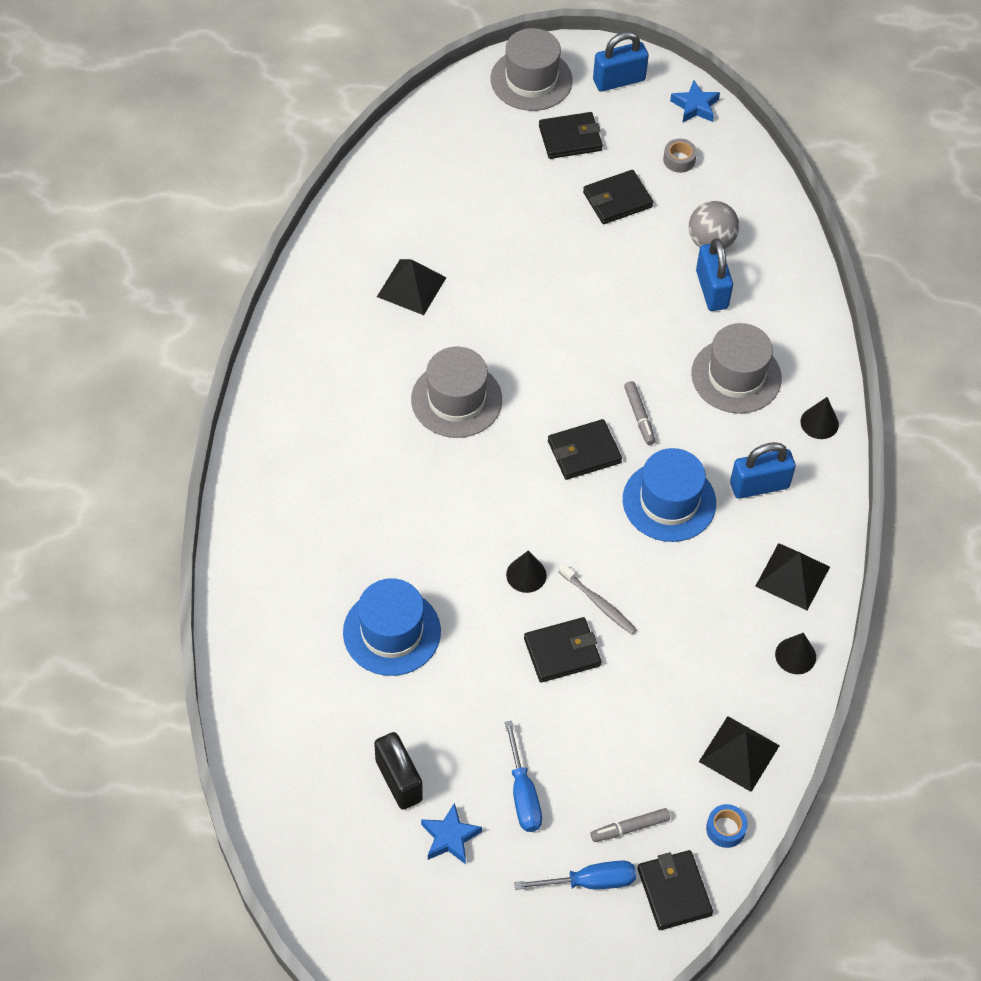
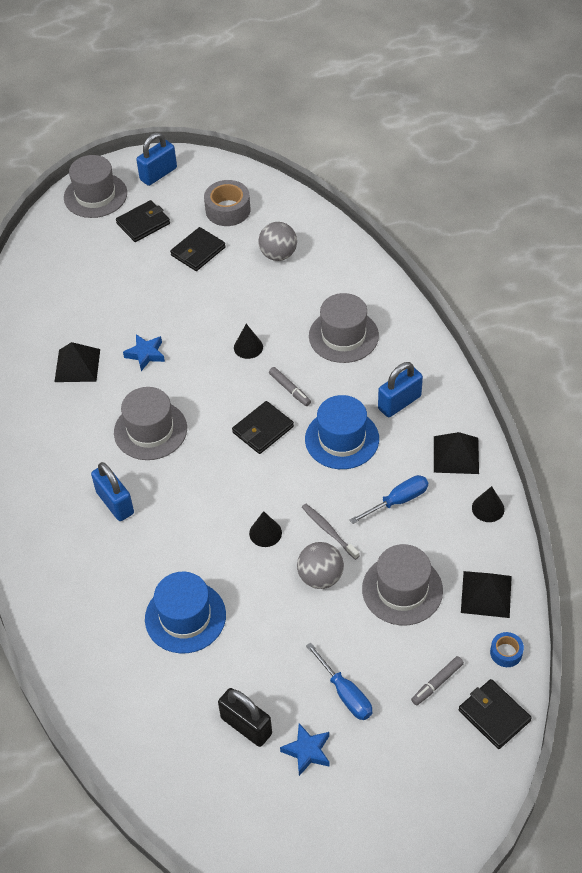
camera: 20 degrees left, 5 degrees down
blue screwdriver [514,861,636,890] -> blue screwdriver moved to [350,475,428,524]
black wallet [524,617,601,682] -> grey ball [297,542,344,589]
grey toothbrush [558,563,637,635] -> grey toothbrush turned 150 degrees counterclockwise [302,504,359,560]
grey tape [663,139,697,173] -> grey tape [204,180,250,226], size x1.83
blue star [670,80,720,123] -> blue star moved to [123,334,165,371]
blue padlock [696,238,733,311] -> blue padlock moved to [91,462,134,521]
black cone [801,397,839,439] -> black cone moved to [234,324,263,359]
none -> grey hat [362,544,443,625]

